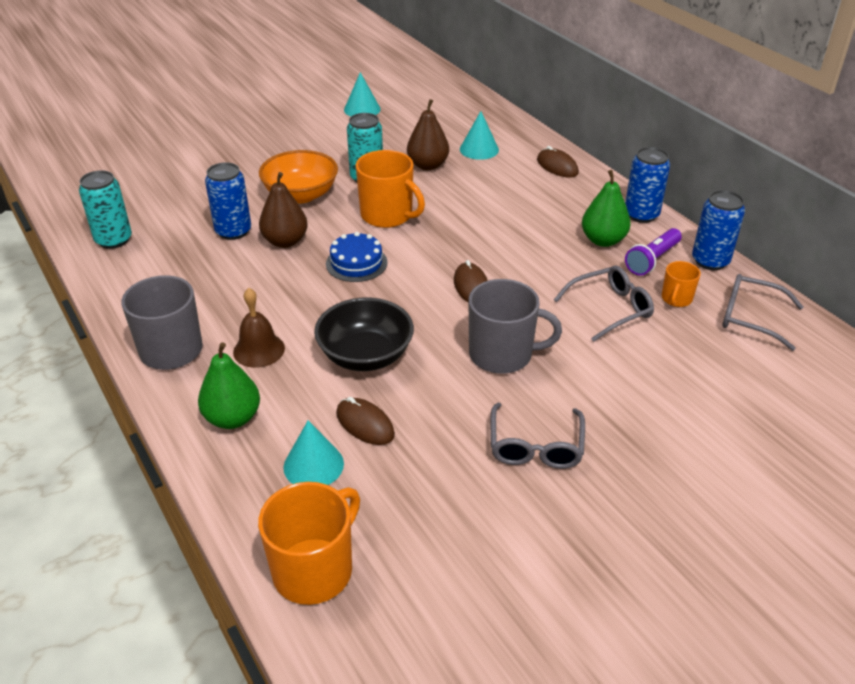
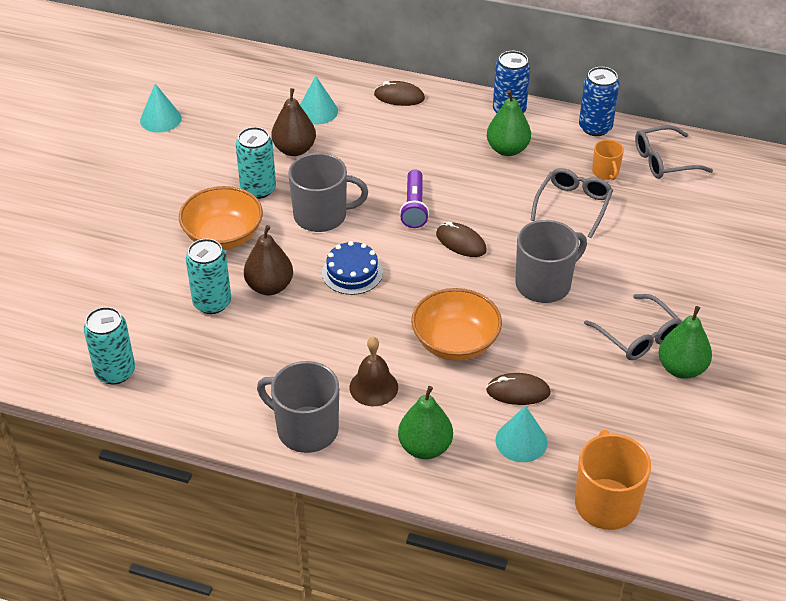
camera: 40 degrees left, 5 degrees up
blue can [205,162,251,240] -> turquoise can [186,239,231,314]
black bowl [314,298,414,371] -> orange bowl [411,288,502,361]
orange mug [356,150,425,228] -> grey mug [288,153,368,232]
purple flashlight [625,228,682,276] -> purple flashlight moved to [399,169,429,228]
none -> green pear [659,306,712,379]

